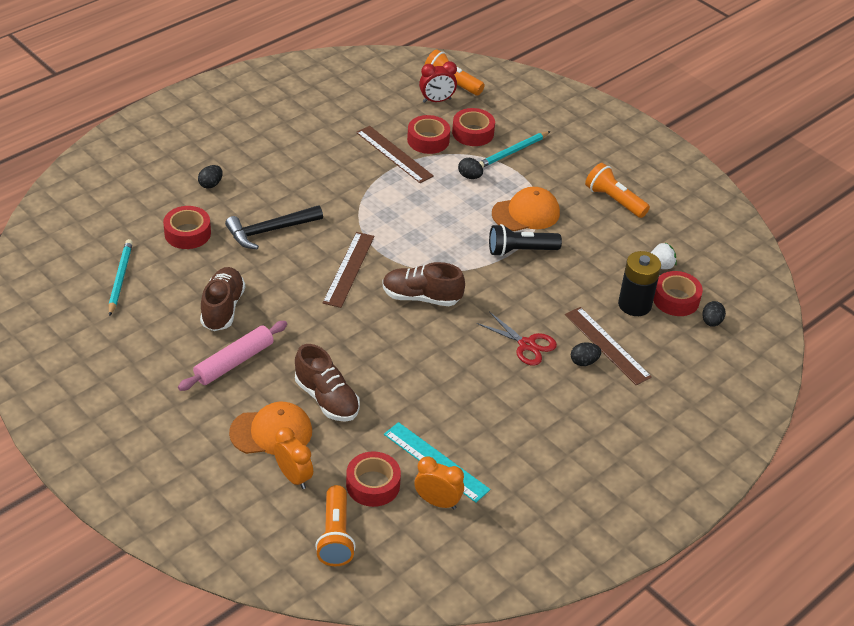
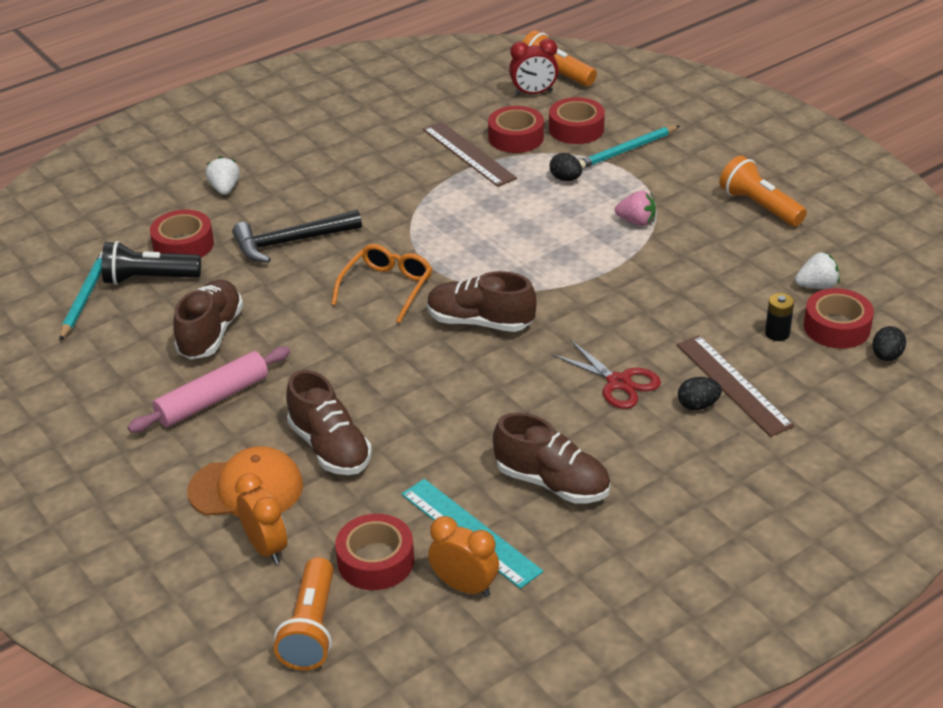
camera: 10 degrees right, 5 degrees down
black egg [198,165,223,188] -> white strawberry [206,156,240,195]
brown ruler [323,232,374,308] -> orange glasses [331,244,432,323]
black flashlight [489,224,562,257] -> black flashlight moved to [102,241,201,285]
orange cap [492,187,560,231] -> pink strawberry [615,191,656,226]
black battery [618,251,661,316] -> black battery [765,293,794,341], size x0.52
none -> brown shoe [493,413,610,504]

